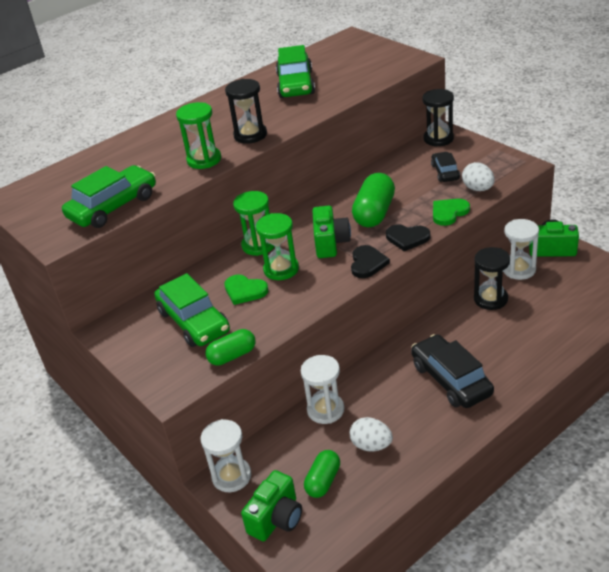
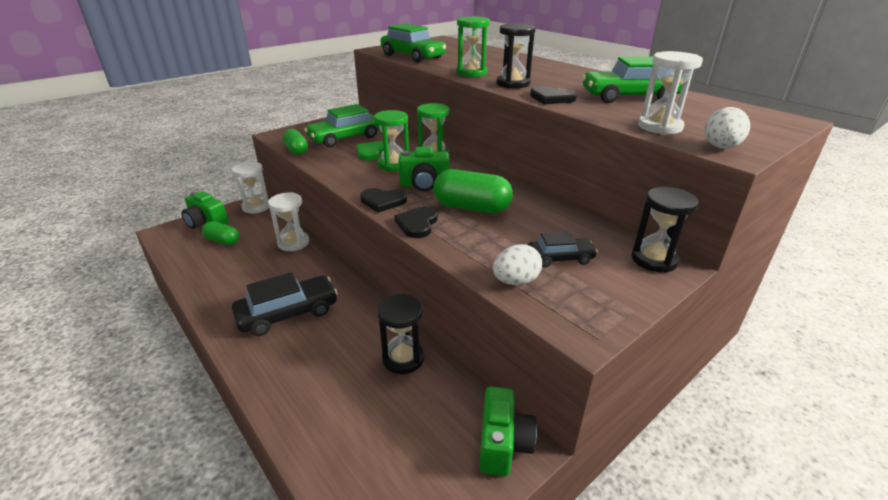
camera: 85 degrees right, 5 degrees down
white egg [350,417,393,451] -> white egg moved to [705,107,750,149]
green heart [433,199,470,226] -> none
white hourglass [504,219,539,280] -> white hourglass moved to [638,51,703,134]
none -> black heart [530,86,577,104]

